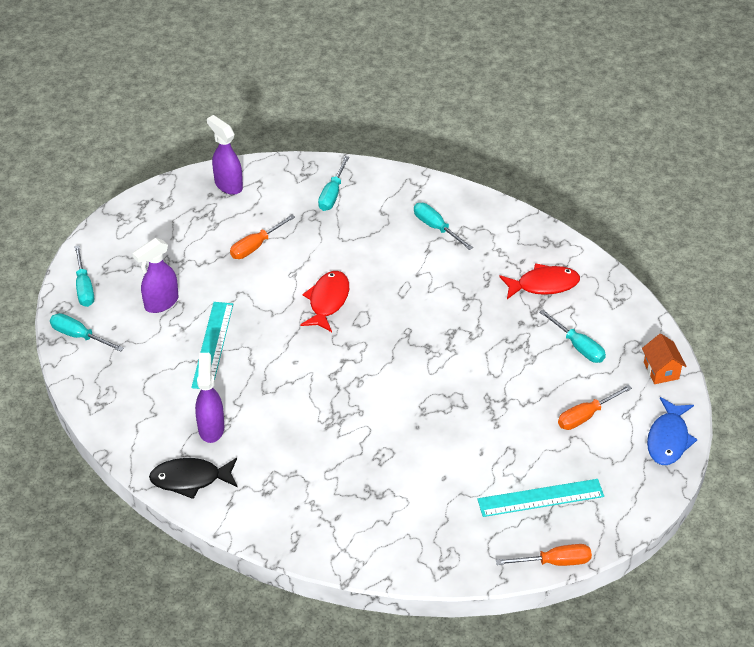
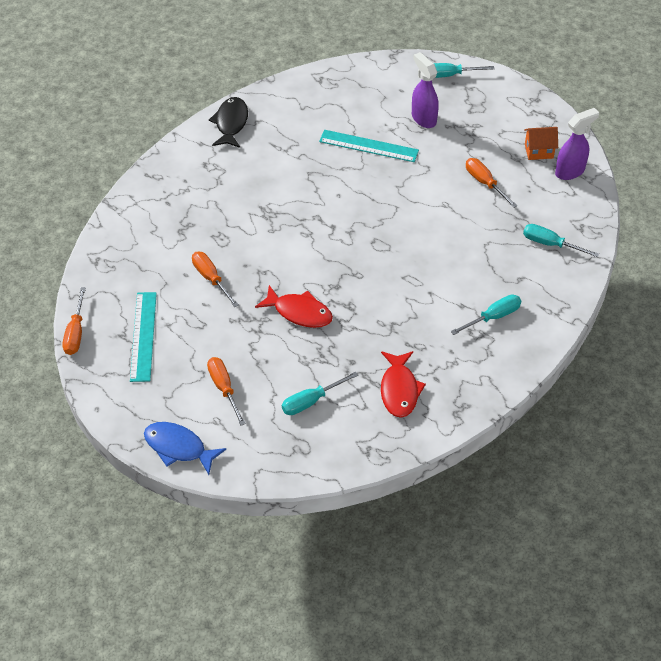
camera: 100 degrees right, 5 degrees up
turquoise screwdriver [50,313,124,352] -> none
purple spray bottle [195,353,224,443] -> none
red fish [300,271,349,332] -> red fish moved to [255,285,333,328]
orange house [642,334,686,384] -> orange house moved to [524,127,558,160]
none -> orange screwdriver [192,252,239,307]

